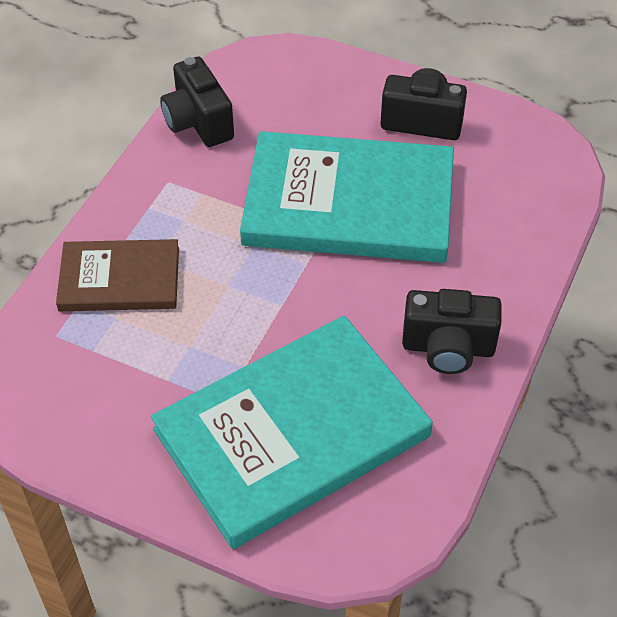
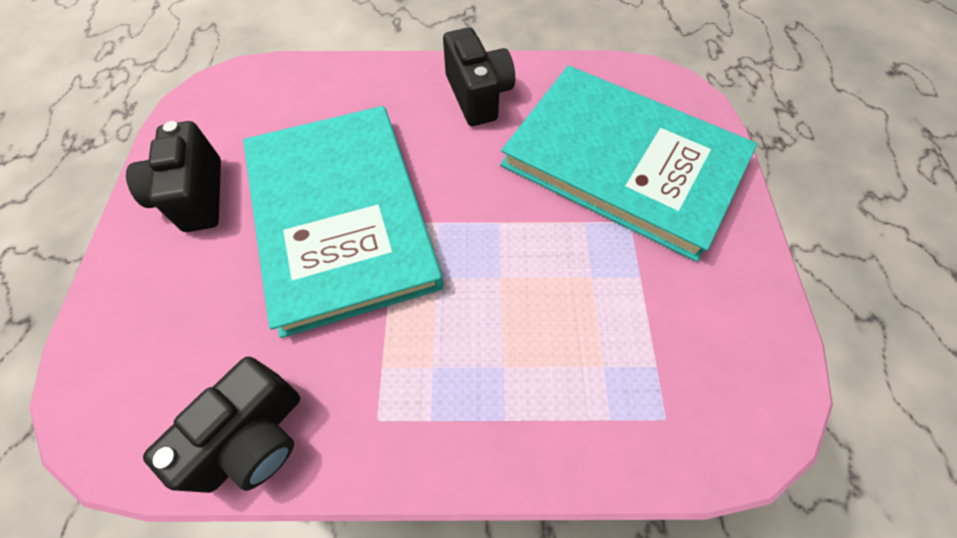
camera: 115 degrees left, 10 degrees up
brown book [56,239,179,311] -> none

